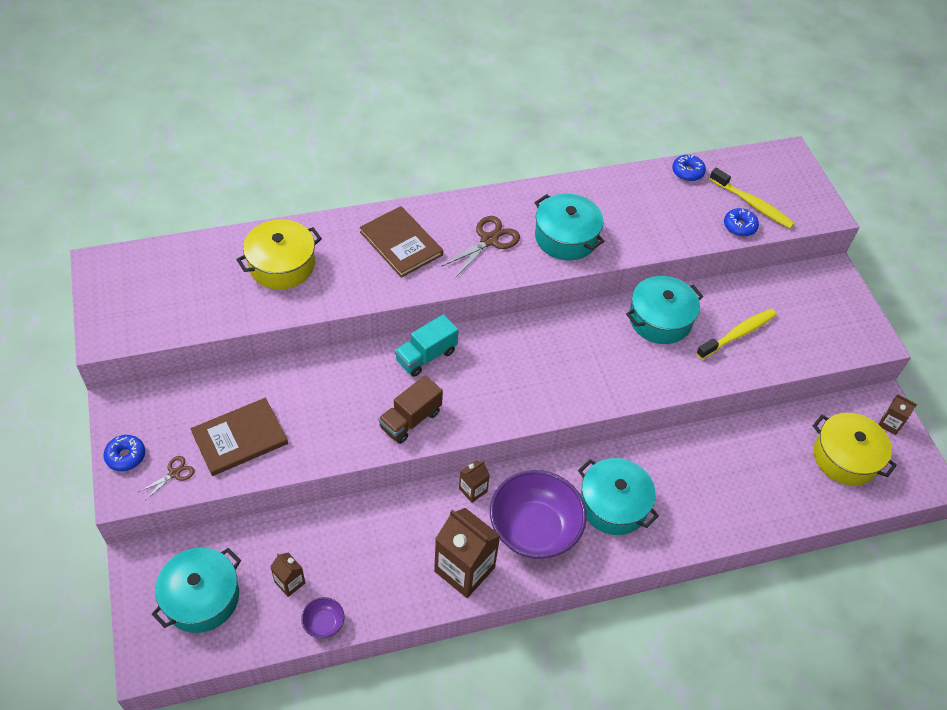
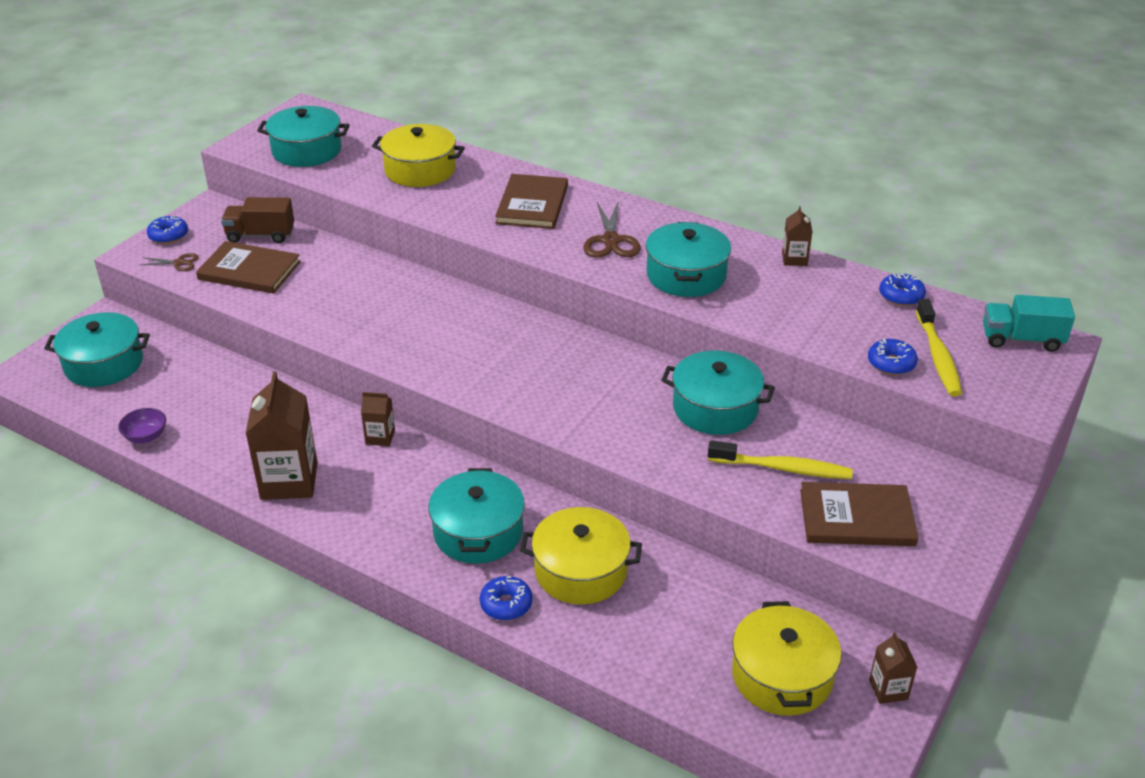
camera: 50 degrees right, 15 degrees down
brown carton [270,553,305,597] -> brown carton moved to [782,206,812,266]
brown truck [378,375,443,444] -> brown truck moved to [221,197,294,243]
turquoise truck [395,314,458,377] -> turquoise truck moved to [983,295,1075,352]
brown scissors [441,216,520,278] -> brown scissors turned 90 degrees clockwise [583,200,641,258]
purple bowl [490,470,587,559] -> none
none -> turquoise pot [257,106,350,167]
none -> blue donut [480,576,532,620]
none -> yellow pot [520,507,642,604]
none -> brown book [800,482,918,546]

